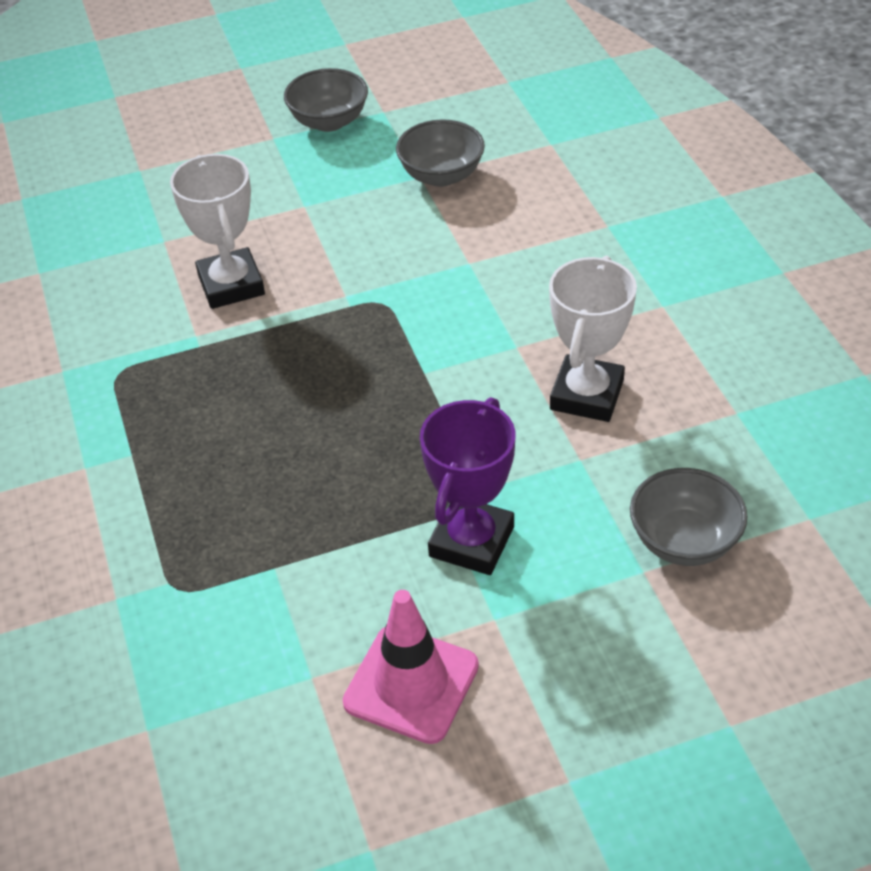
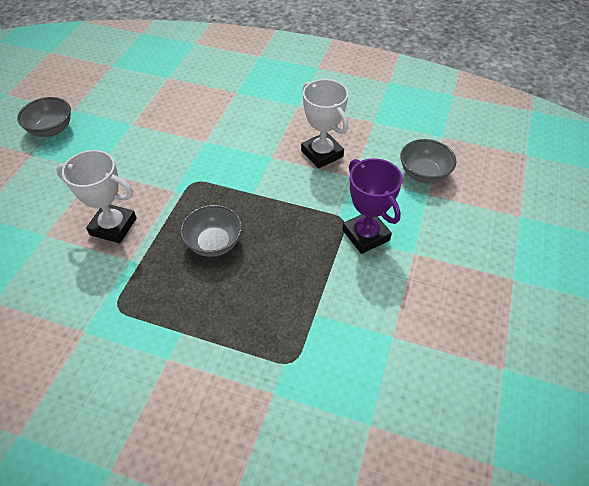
camera: 55 degrees left, 5 degrees up
pink traffic cone [343,590,479,744] -> none
grey bowl [396,119,485,187] -> grey bowl moved to [180,205,242,257]

